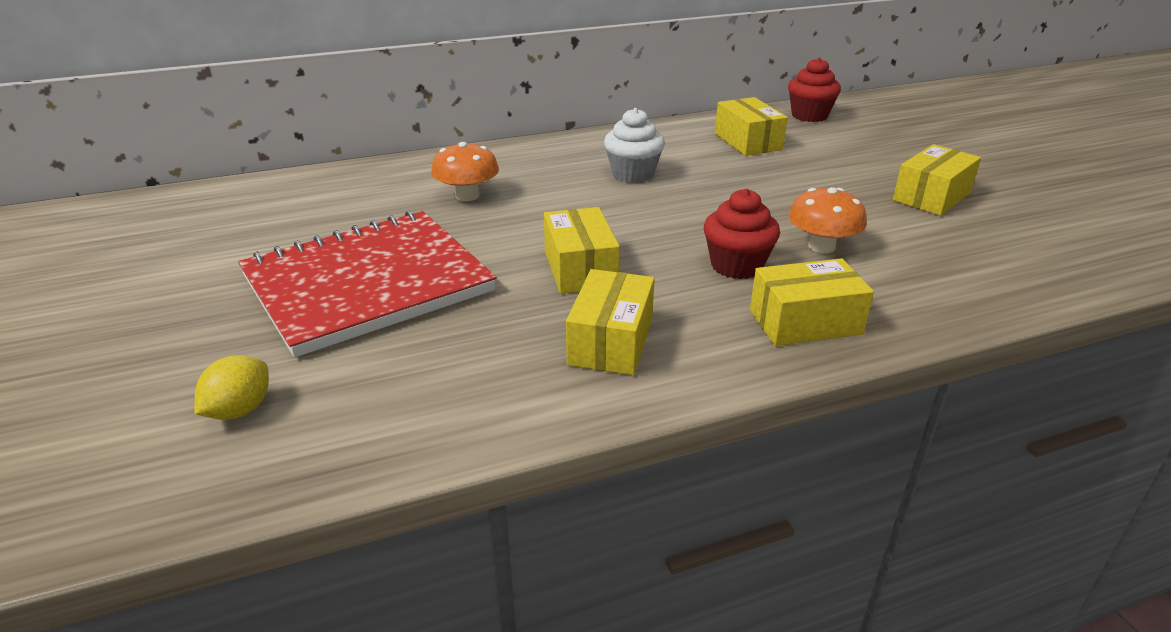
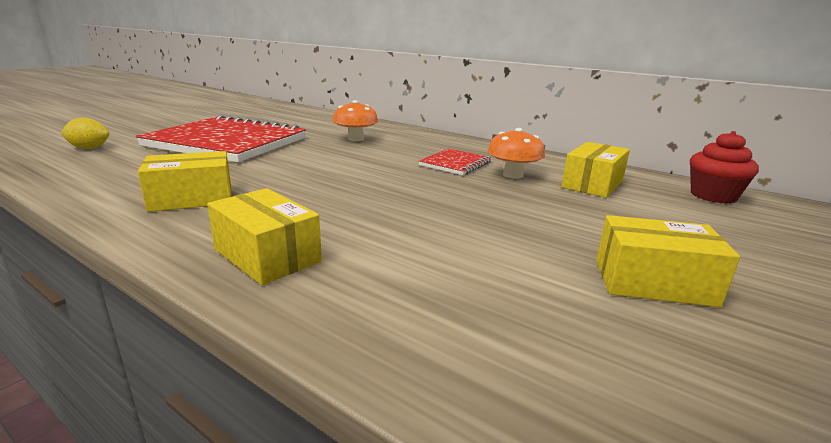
camera: 55 degrees right, 10 degrees down
yellow box [544,207,620,294] -> none
white cupcake [604,108,665,183] -> red notebook [419,149,492,175]
red cupcake [704,189,780,279] -> none
orange mushroom [788,187,867,253] -> orange mushroom moved to [487,128,545,179]

